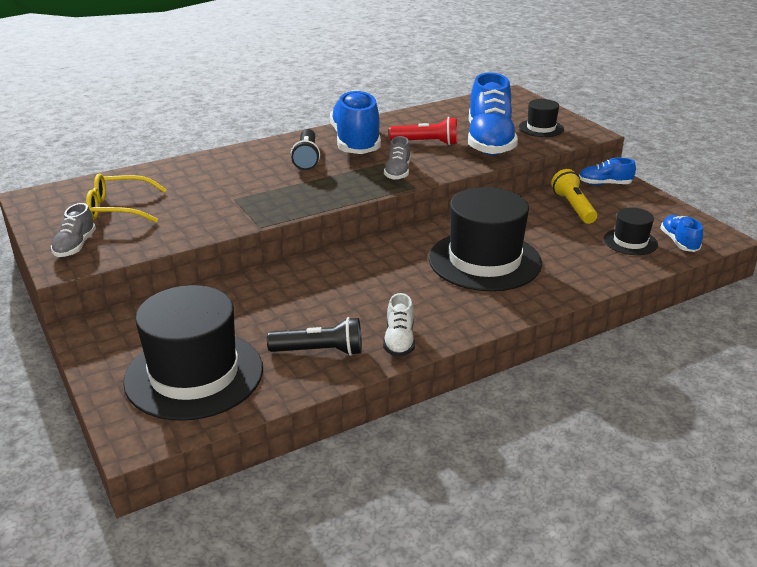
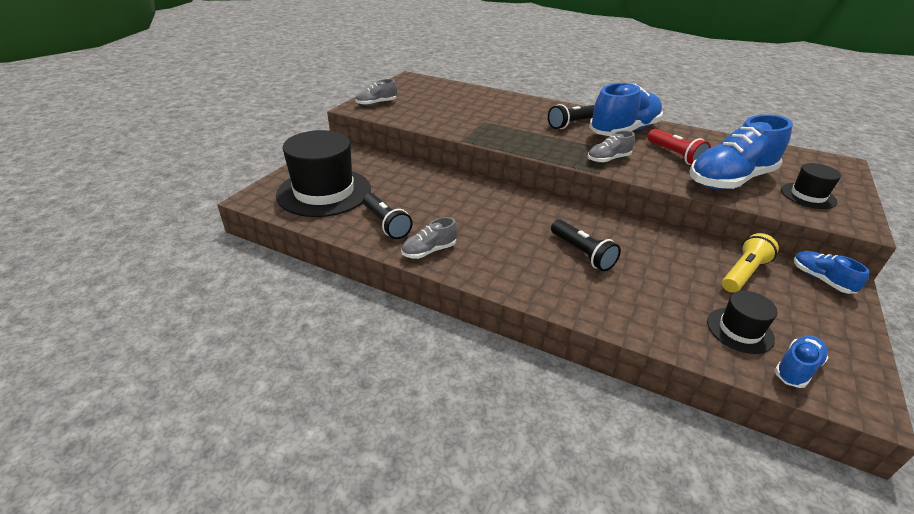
camera: 55 degrees right, 5 degrees up
yellow glasses [86,174,167,222] -> none
white shoe [383,293,415,357] -> grey shoe [401,217,458,259]
black hat [429,187,542,291] -> black flashlight [551,219,621,271]

